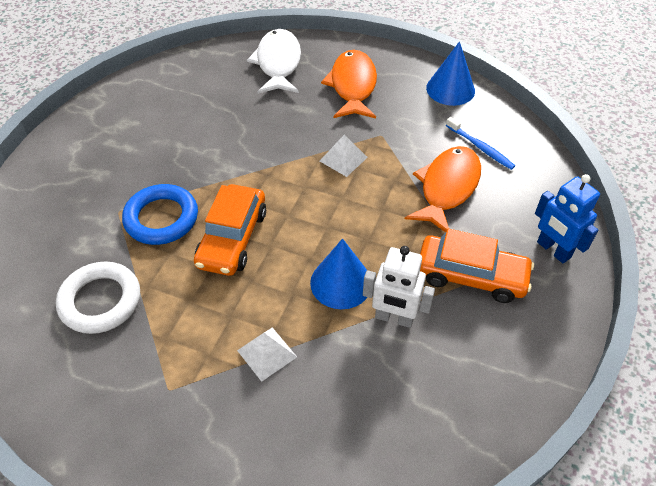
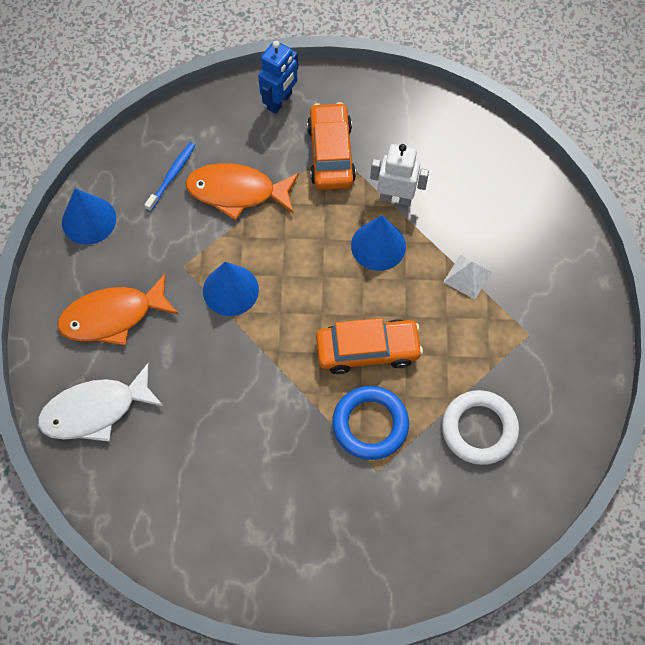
camera: 110 degrees left, 15 degrees up
white pyramid [320,135,368,177] -> blue cone [203,262,259,316]
white robot [363,246,435,328] -> white robot turned 75 degrees counterclockwise [370,144,429,206]

